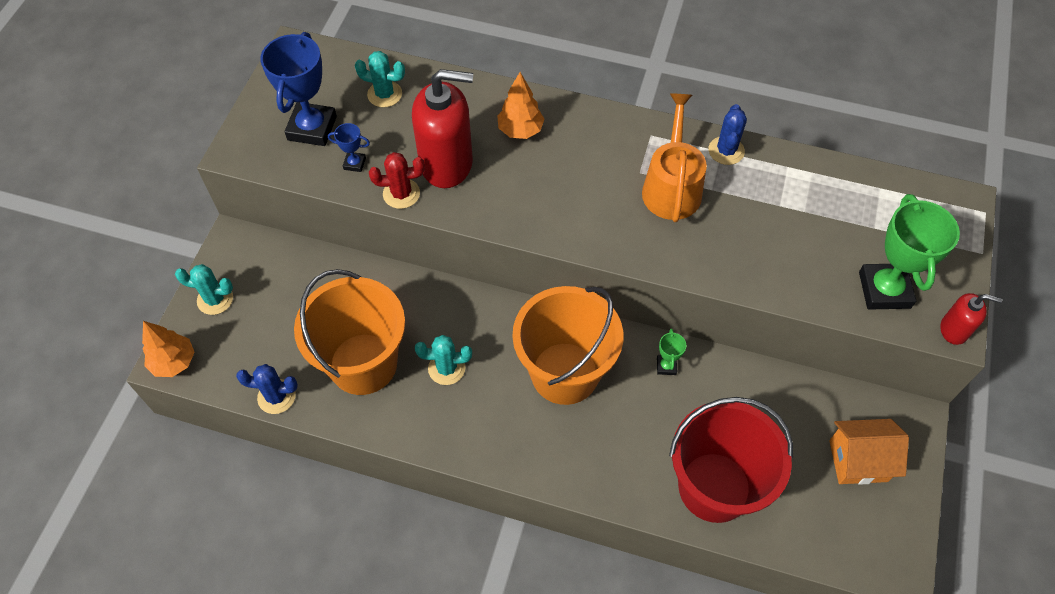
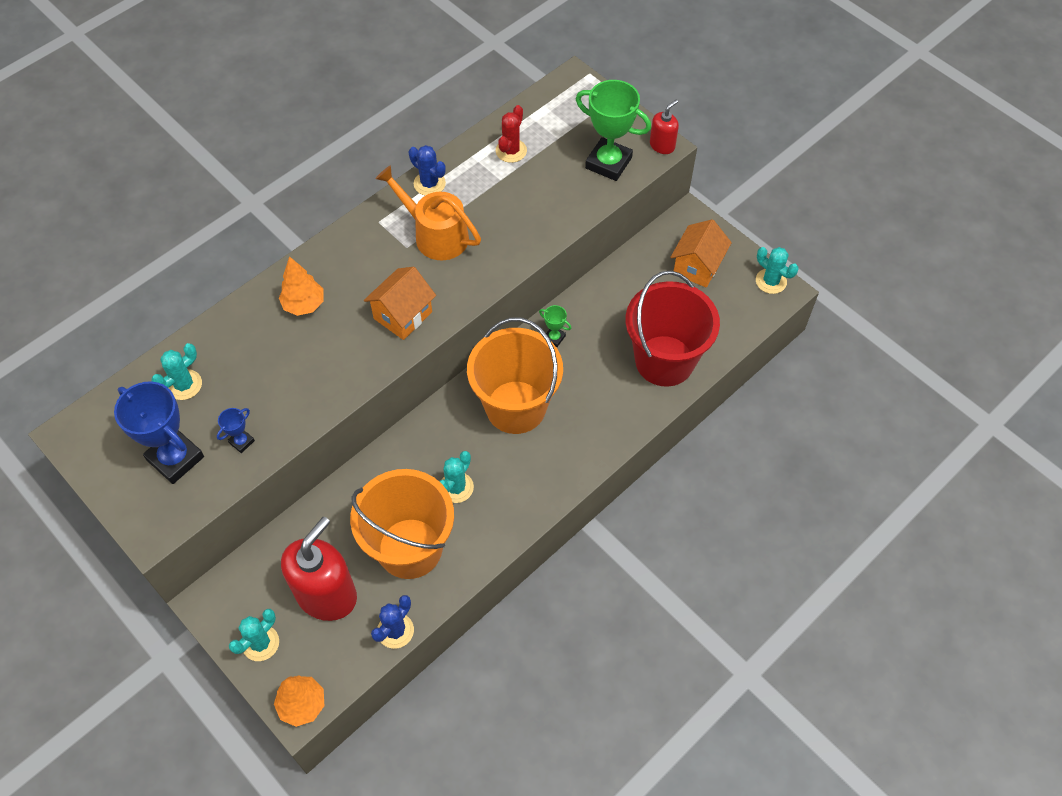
camera: 60 degrees left, 0 degrees up
red cactus [369,152,425,209] -> red cactus moved to [496,105,527,163]
red soap dispenser [412,69,473,188] -> red soap dispenser moved to [281,517,357,621]
none -> orange house [364,267,436,340]
none -> turquoise cactus [756,247,799,294]

